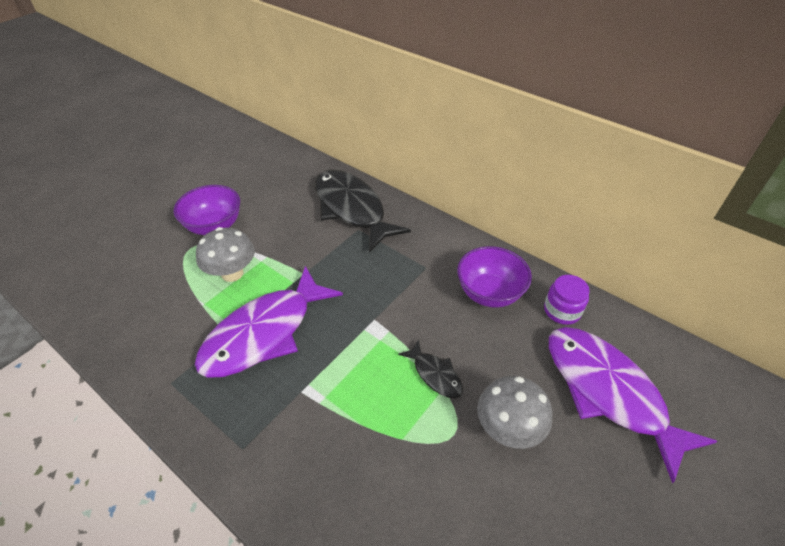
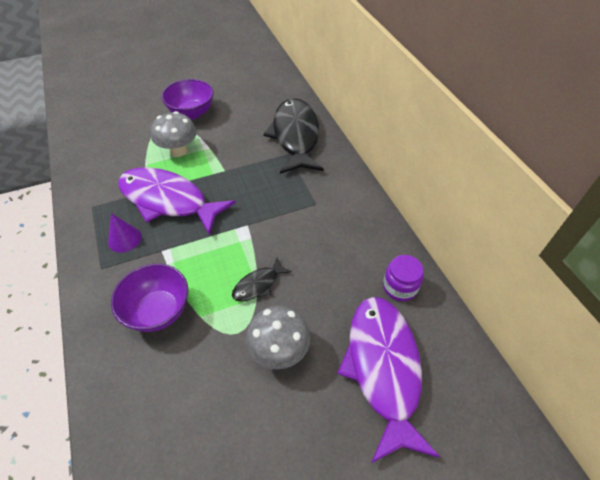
camera: 30 degrees right, 5 degrees up
purple fish [195,266,343,378] -> purple fish turned 45 degrees clockwise [118,167,236,236]
black fish [398,339,463,398] -> black fish turned 60 degrees clockwise [232,258,292,301]
purple bowl [457,246,532,308] -> purple bowl moved to [111,264,188,332]
none -> purple cone [108,213,142,253]

